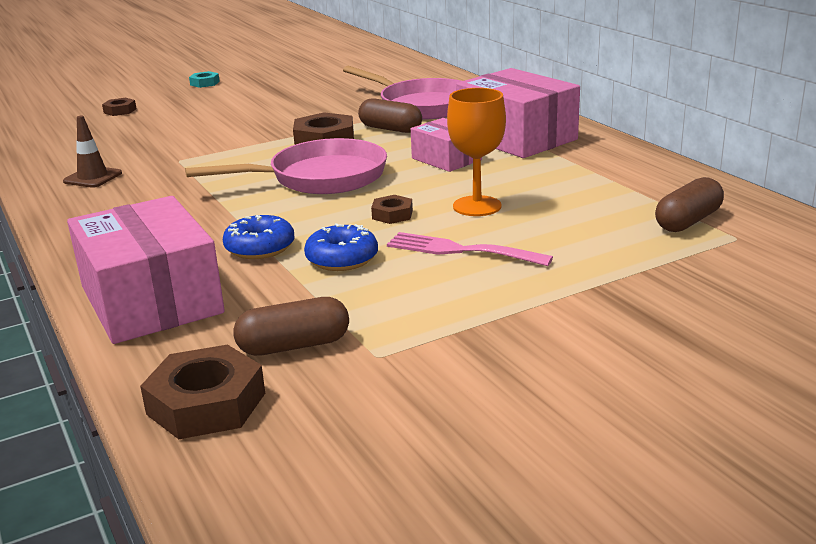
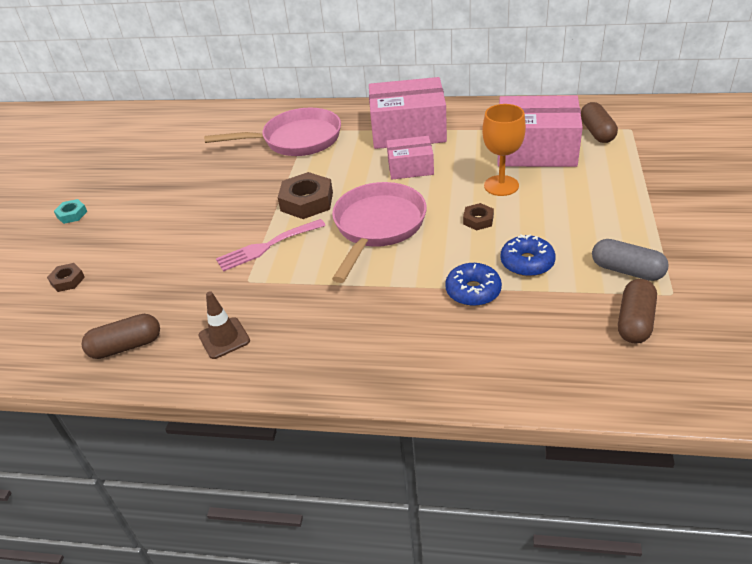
camera: 50 degrees left, 15 degrees up
pink box [67,196,225,344] -> pink box moved to [498,95,583,167]
brown nut [140,344,265,439] -> none
brown capsule [358,98,422,133] -> brown capsule moved to [81,314,160,359]
pink fork [387,232,553,266] -> pink fork moved to [216,219,326,272]
none -> grey capsule [592,239,669,281]

